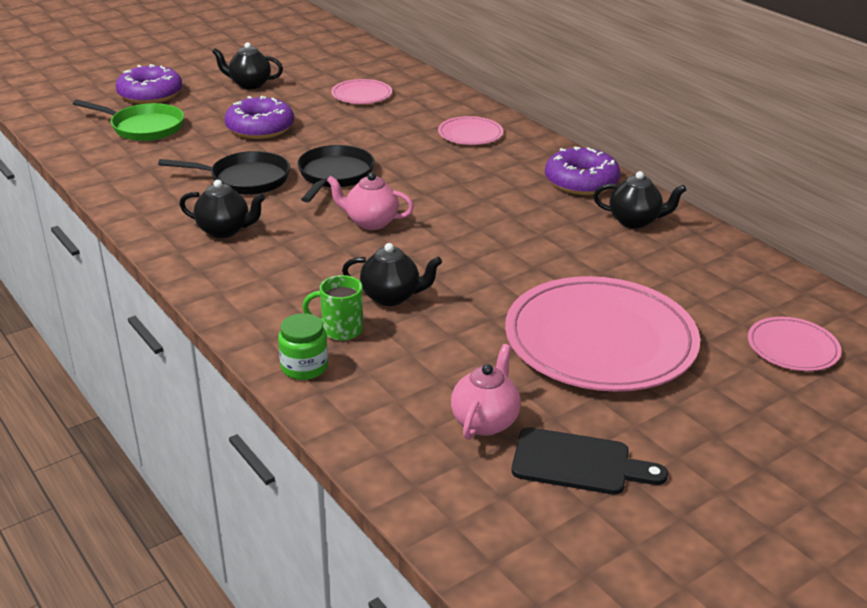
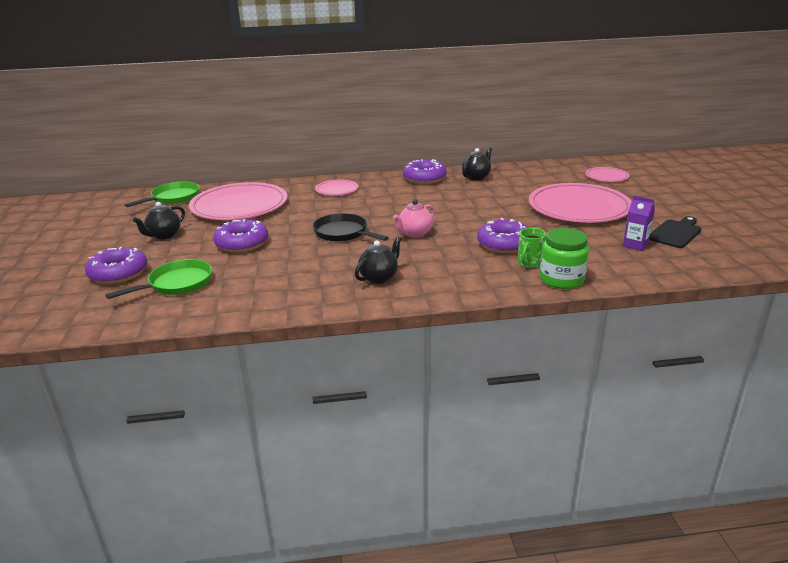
camera: 60 degrees left, 5 degrees down
black pan [158,151,290,195] -> none
green jar [278,313,328,380] -> green jar [540,228,589,289], size x1.50
pink plate [331,79,392,104] -> pink plate [189,182,287,220], size x2.14
black teapot [342,243,442,306] -> purple donut [477,218,529,253]
pink teapot [451,344,521,440] -> purple carton [623,195,655,251]
none -> green pan [125,181,200,207]

